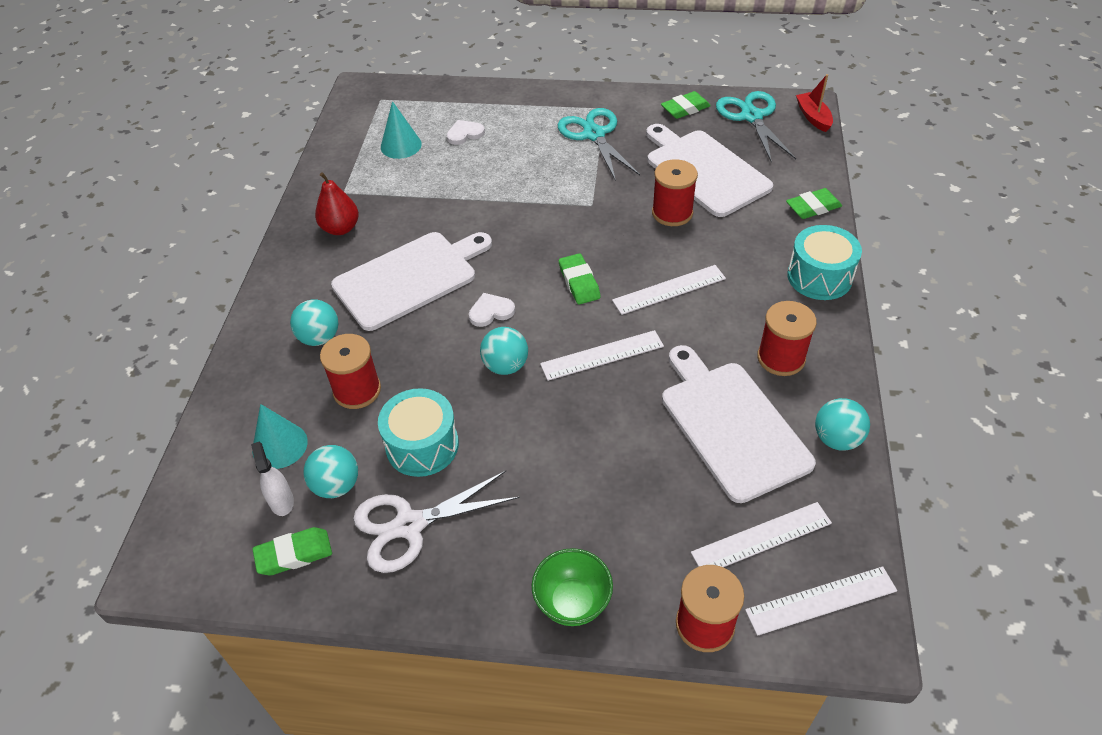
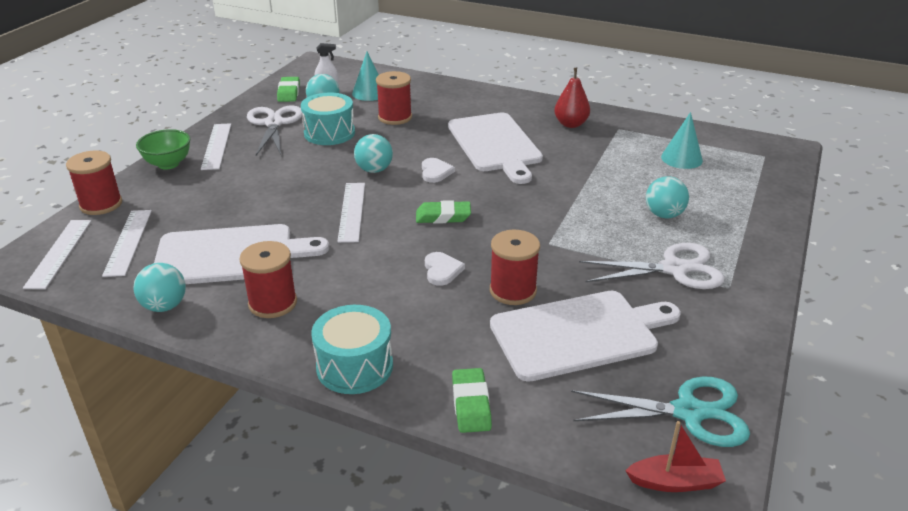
camera: 105 degrees right, 15 degrees down
turquoise ball [290,300,338,346] -> turquoise ball moved to [646,176,689,219]
white heart [447,120,485,145] -> white heart moved to [425,252,465,286]
turquoise scissors [558,108,640,181] -> white scissors [579,243,725,289]
white ruler [612,265,726,315] -> white ruler moved to [201,123,231,170]
green eraser [661,91,711,119] -> none

